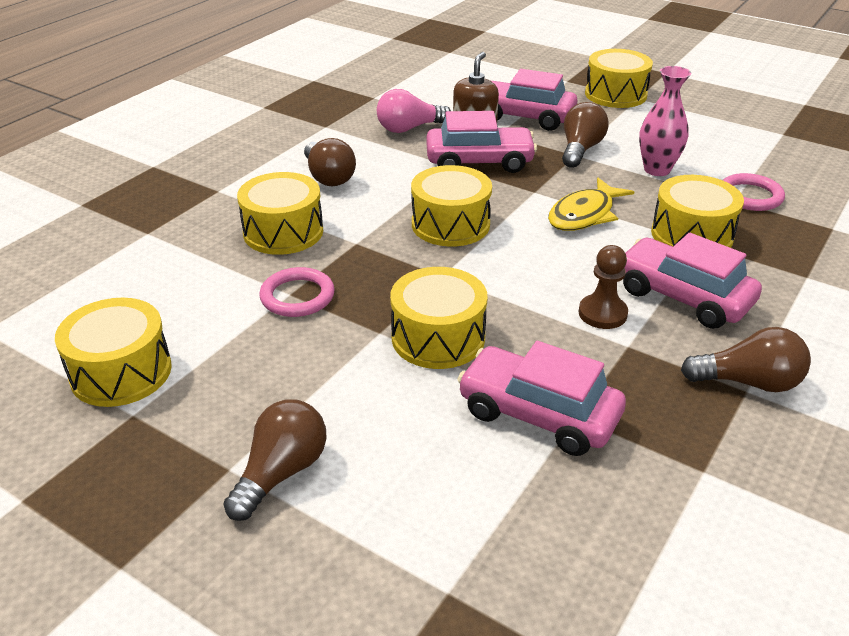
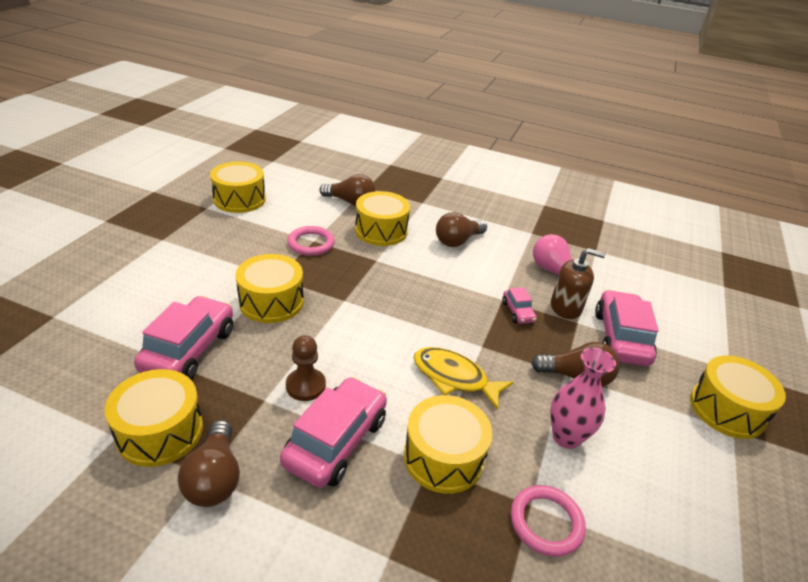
camera: 75 degrees right, 0 degrees up
brown light bulb [223,399,326,521] -> brown light bulb moved to [319,174,376,206]
yellow drum [411,165,492,247] -> yellow drum moved to [105,369,203,467]
pink car [426,111,537,173] -> pink car [502,287,537,324], size x0.50

